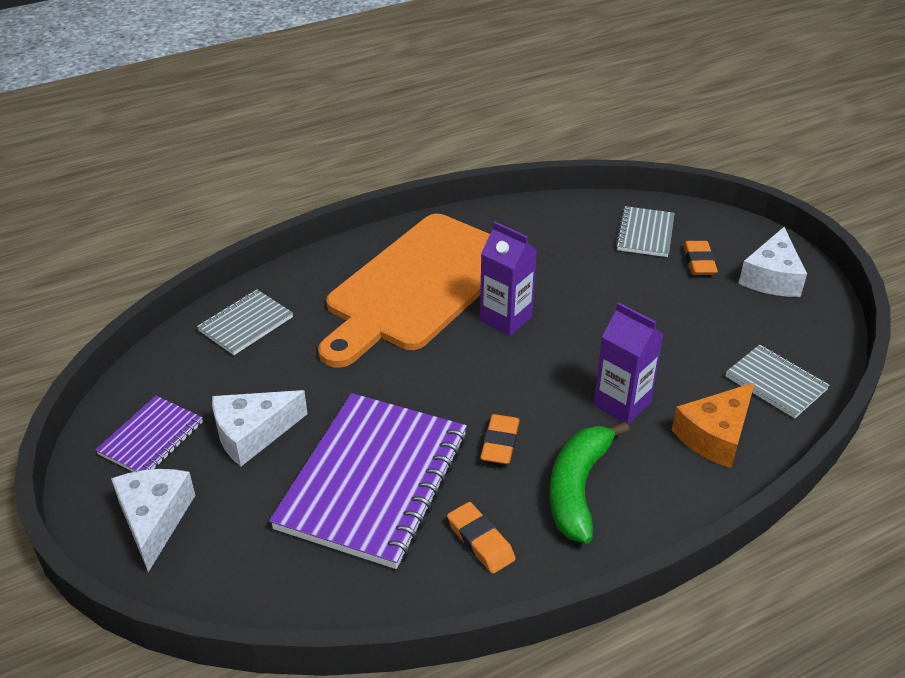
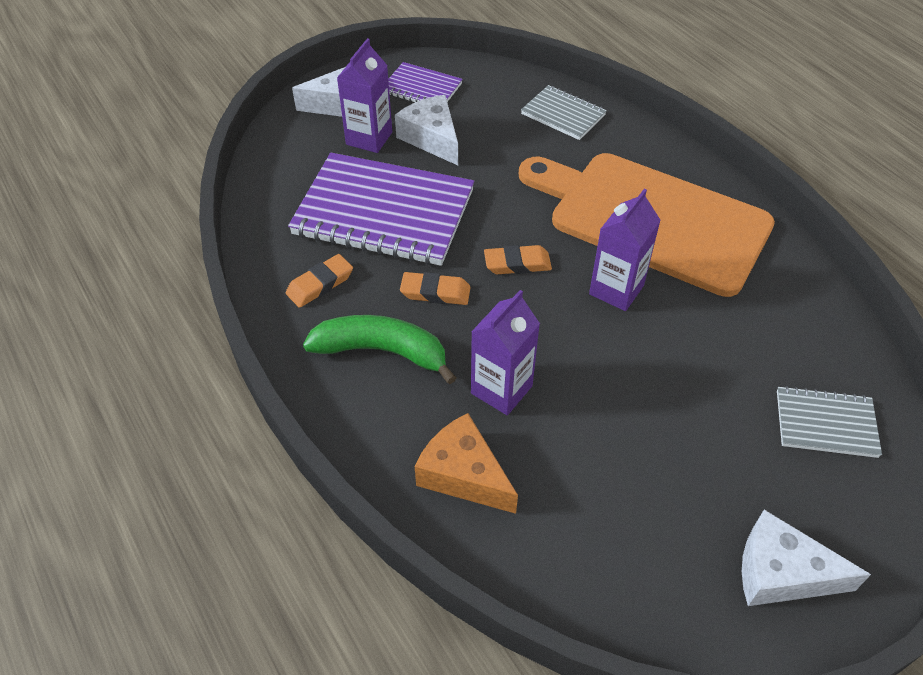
camera: 85 degrees right, 10 degrees up
orange eraser [683,241,718,275] -> orange eraser moved to [484,245,552,274]
grey notebook [726,345,830,418] -> none
none -> purple carton [337,38,392,153]

